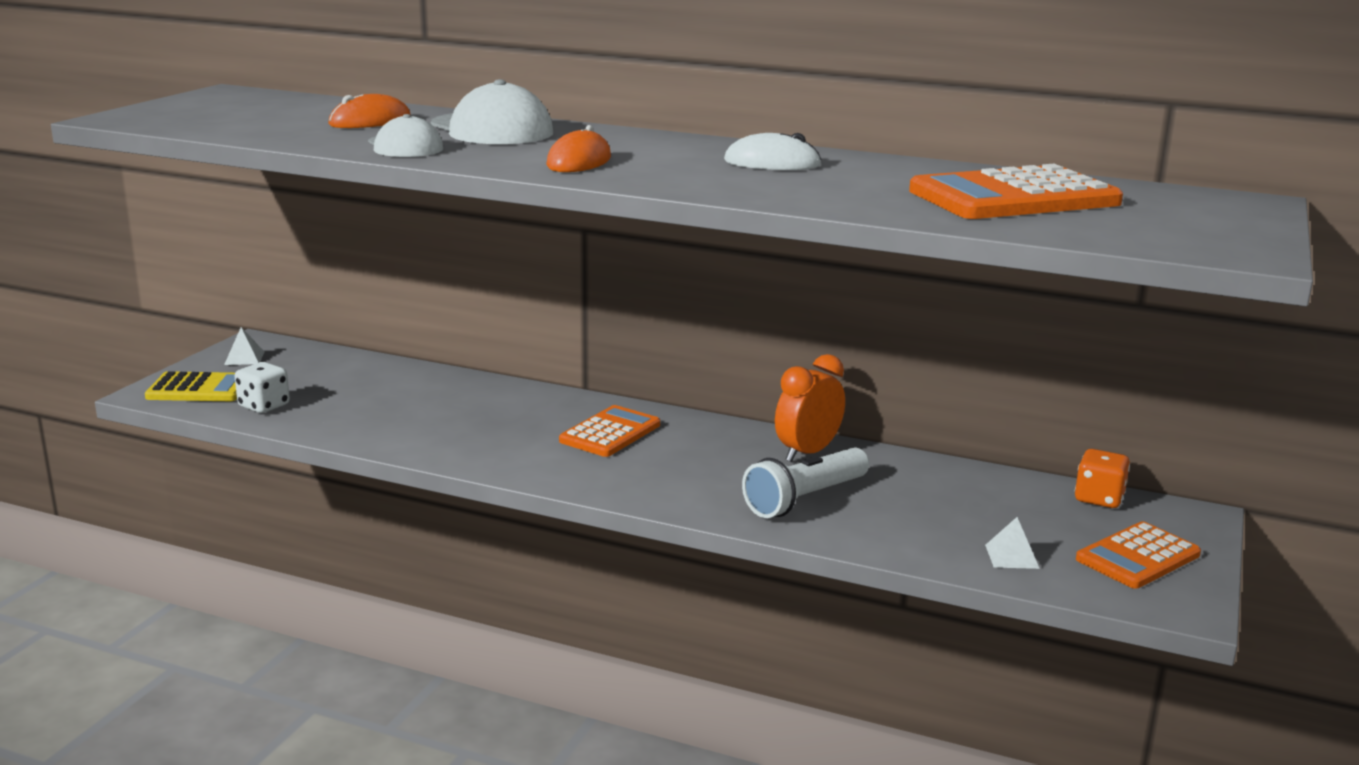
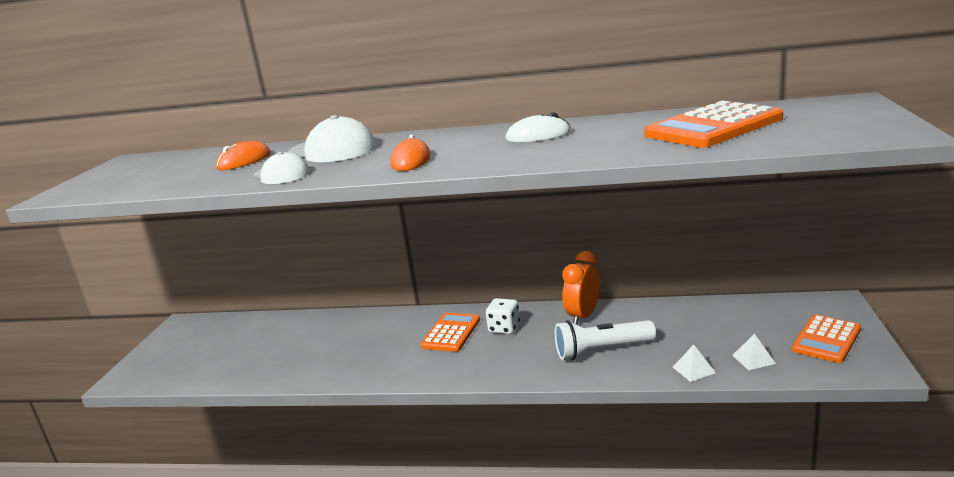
camera: 10 degrees left, 0 degrees up
yellow calculator [145,371,237,401] -> none
white pyramid [224,327,264,365] -> white pyramid moved to [673,345,716,382]
white dice [235,362,290,413] -> white dice moved to [486,298,520,334]
white flashlight [742,448,869,518] -> white flashlight turned 45 degrees clockwise [555,320,656,360]
orange dice [1075,449,1130,508] -> none

